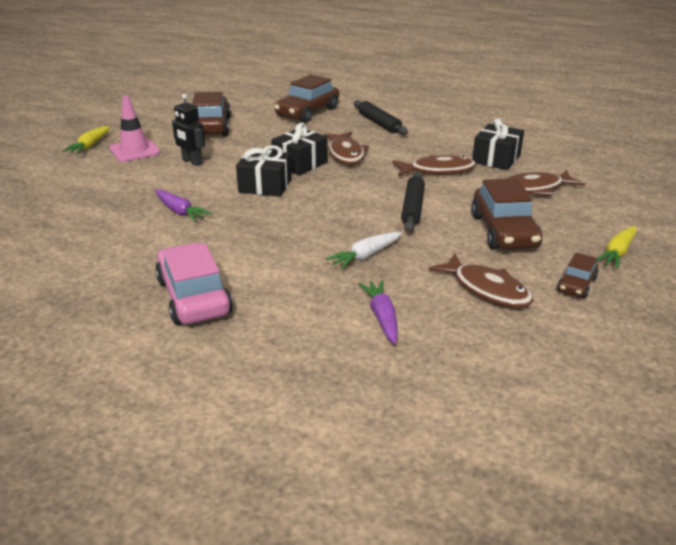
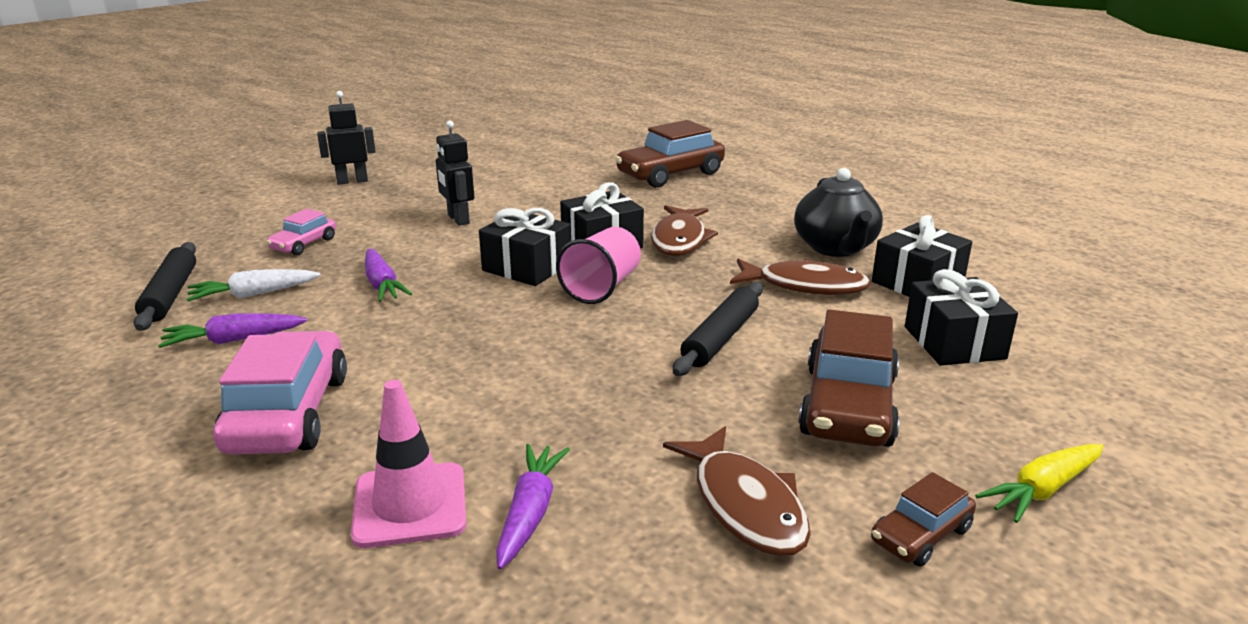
camera: 20 degrees right, 5 degrees down
yellow carrot [62,126,110,154] -> black robot [317,91,376,185]
pink traffic cone [109,96,160,162] -> pink traffic cone moved to [351,380,466,548]
brown car [192,92,231,136] -> none
white carrot [326,232,402,270] -> white carrot moved to [187,269,320,301]
black rolling pin [354,100,408,135] -> black rolling pin moved to [133,242,196,331]
brown fish [505,170,585,196] -> black gift [905,269,1018,366]
none -> purple carrot [158,313,307,348]
none -> pink car [266,209,336,255]
none -> pink cup [556,227,641,304]
none -> black teapot [794,168,883,257]

